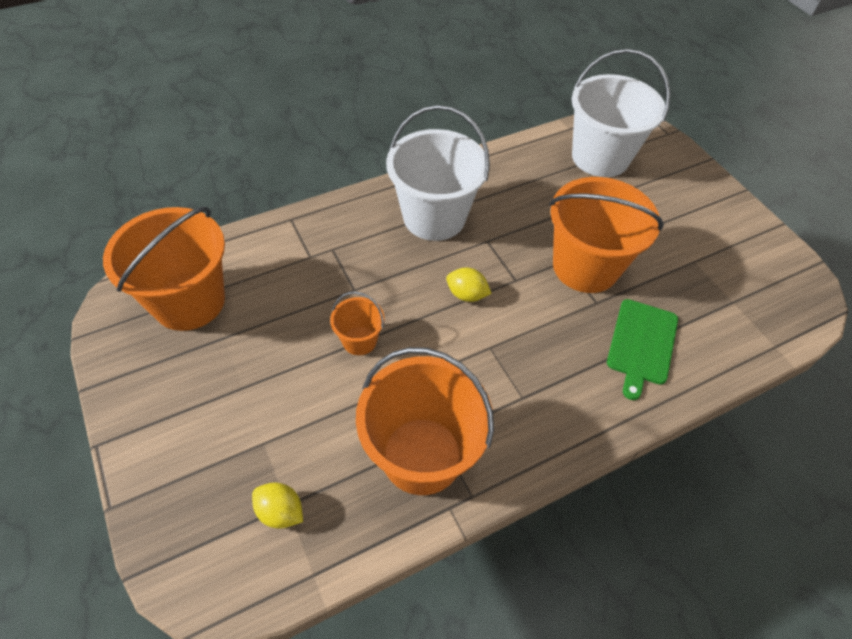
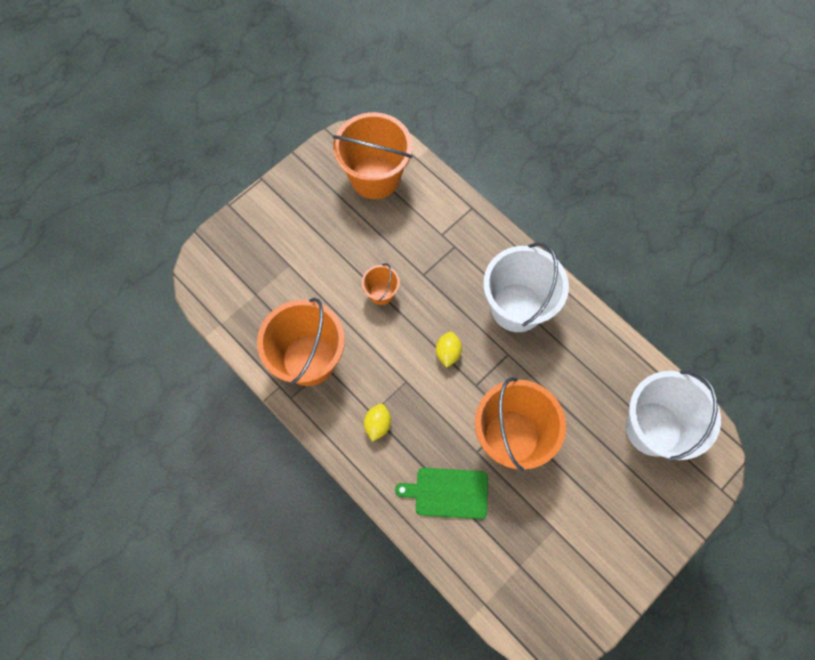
camera: 75 degrees right, 15 degrees up
yellow lemon [252,482,303,529] -> yellow lemon moved to [364,404,391,442]

